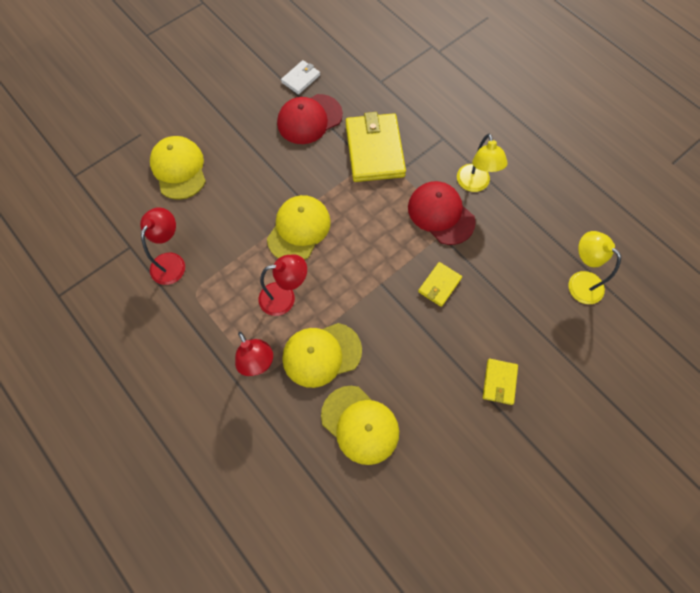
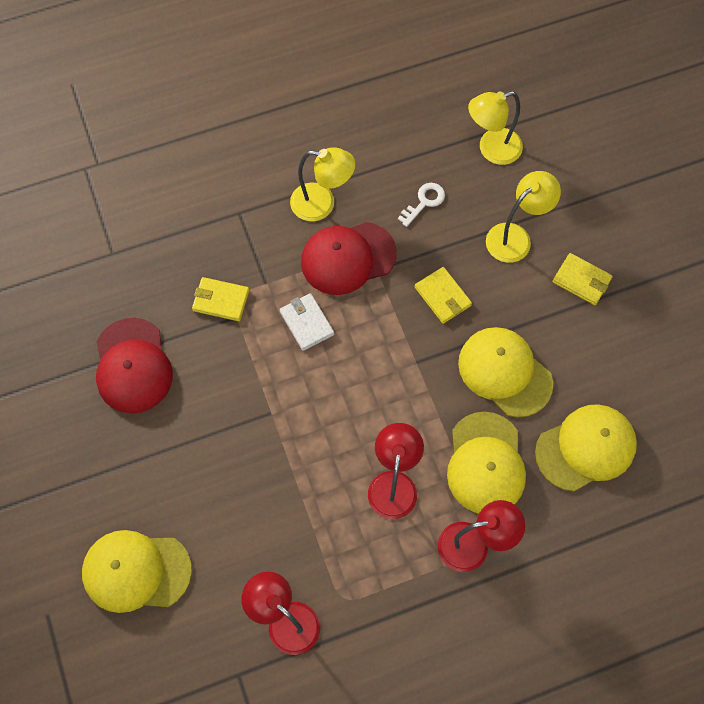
camera: 70 degrees left, 0 degrees up
yellow cap [267,195,331,260] -> yellow cap moved to [458,327,553,418]
white wallet [281,60,320,95] -> white wallet moved to [279,293,334,351]
yellow wallet [346,112,406,182] -> yellow wallet [192,277,249,321], size x0.49
none -> white key [398,183,445,227]
none -> yellow lamp [486,171,561,263]

